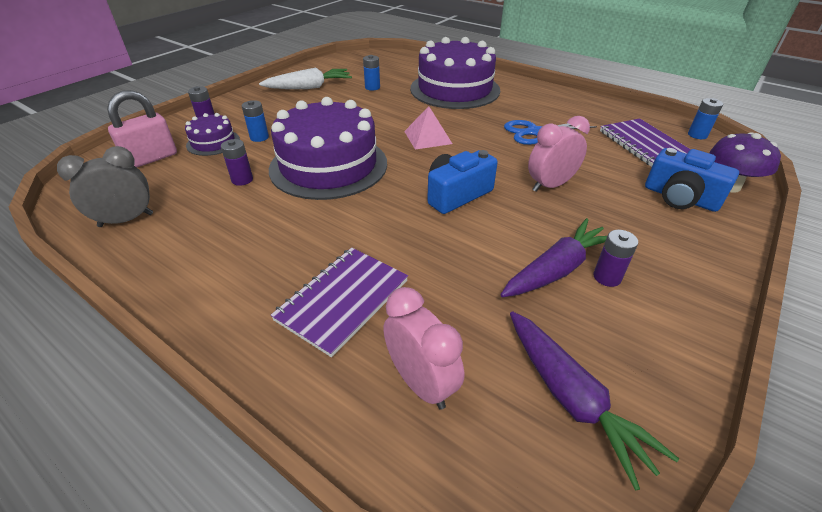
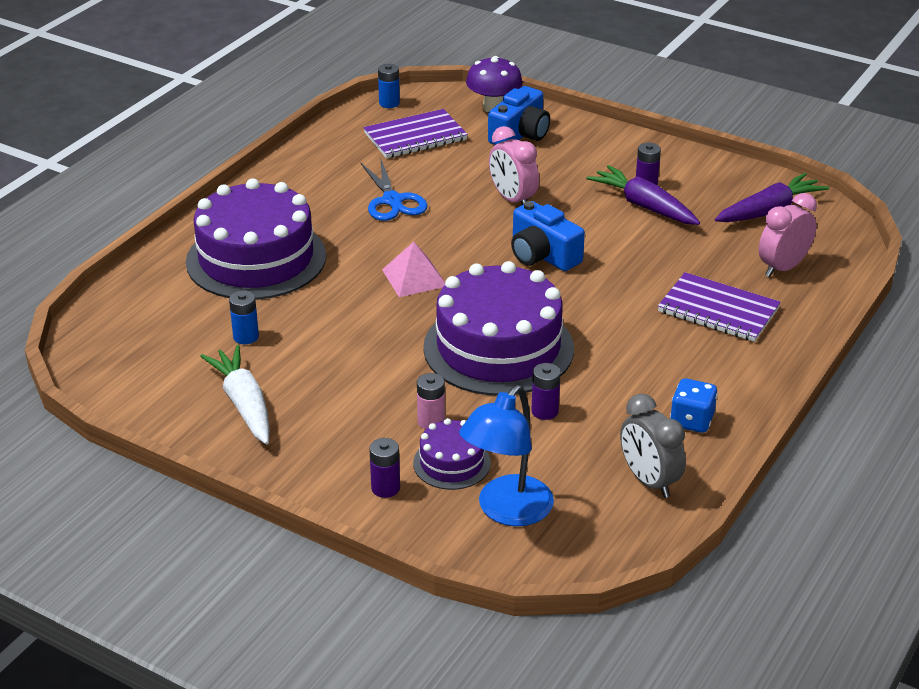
camera: 95 degrees left, 5 degrees down
pink padlock [107,90,177,168] -> blue lamp [459,385,554,526]
blue battery [242,100,269,142] -> pink battery [417,373,445,429]
none -> blue dice [670,378,718,433]

